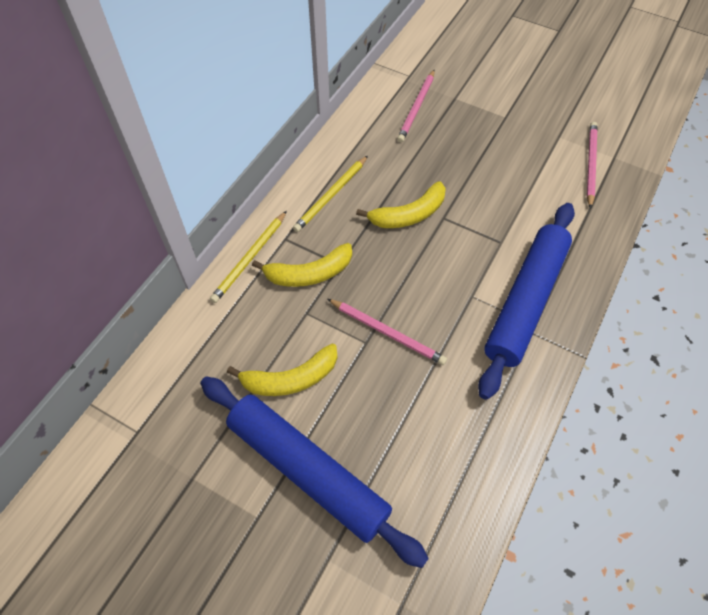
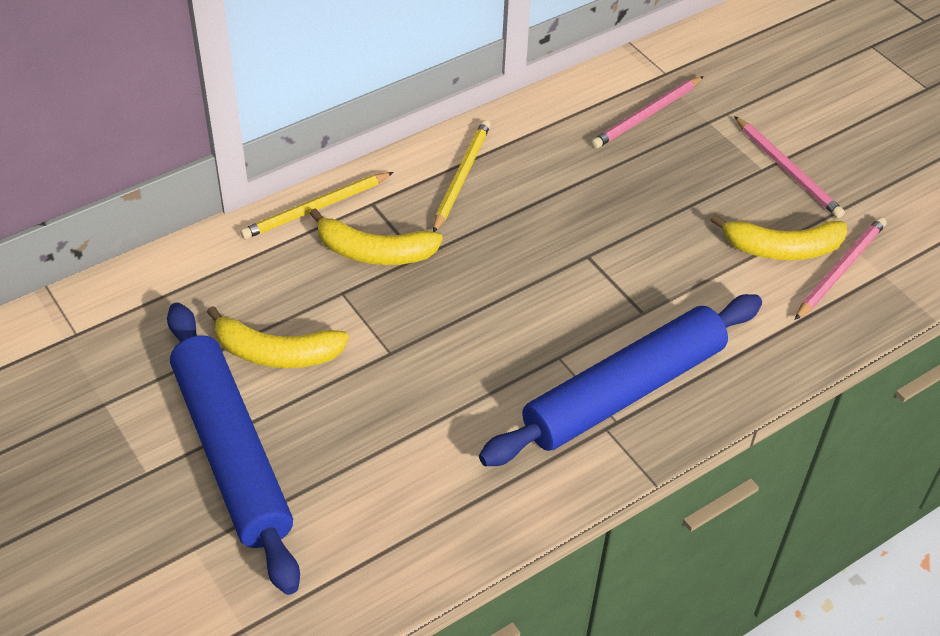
camera: 25 degrees right, 10 degrees down
yellow pencil [293,156,368,232] -> yellow pencil turned 135 degrees clockwise [433,120,491,232]
pink pencil [328,299,447,365] -> pink pencil moved to [734,116,845,218]
yellow banana [356,181,446,228] -> yellow banana moved to [710,214,847,260]

